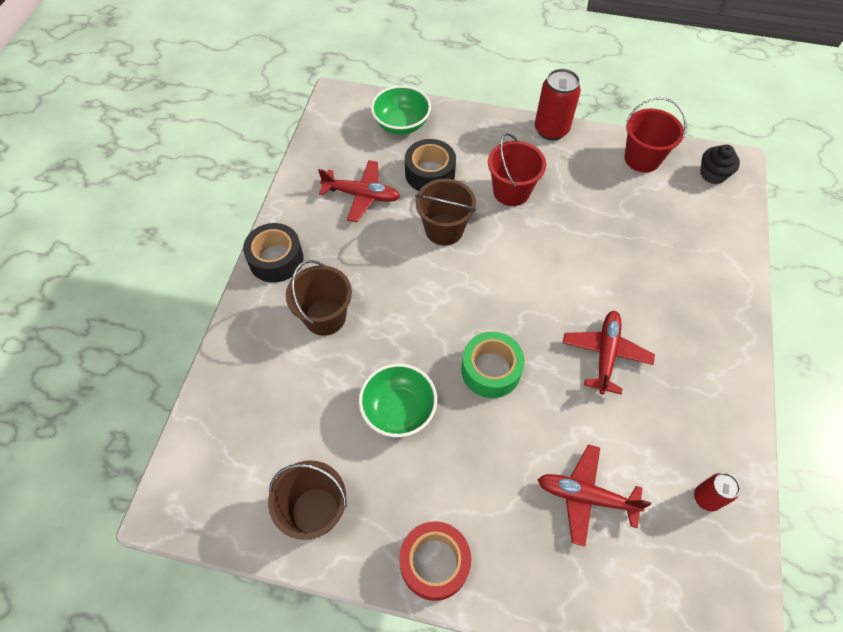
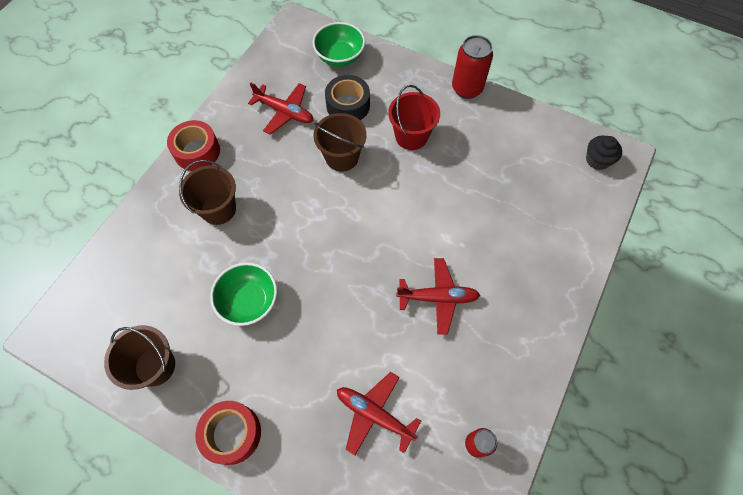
camera: 15 degrees right, 5 degrees up
black tape [243,223,303,283] -> red tape [167,120,220,171]
green tape [461,332,525,398] -> none
red plane [563,311,655,394] -> red plane turned 60 degrees clockwise [396,258,480,335]
red bucket [624,97,686,173] -> none

